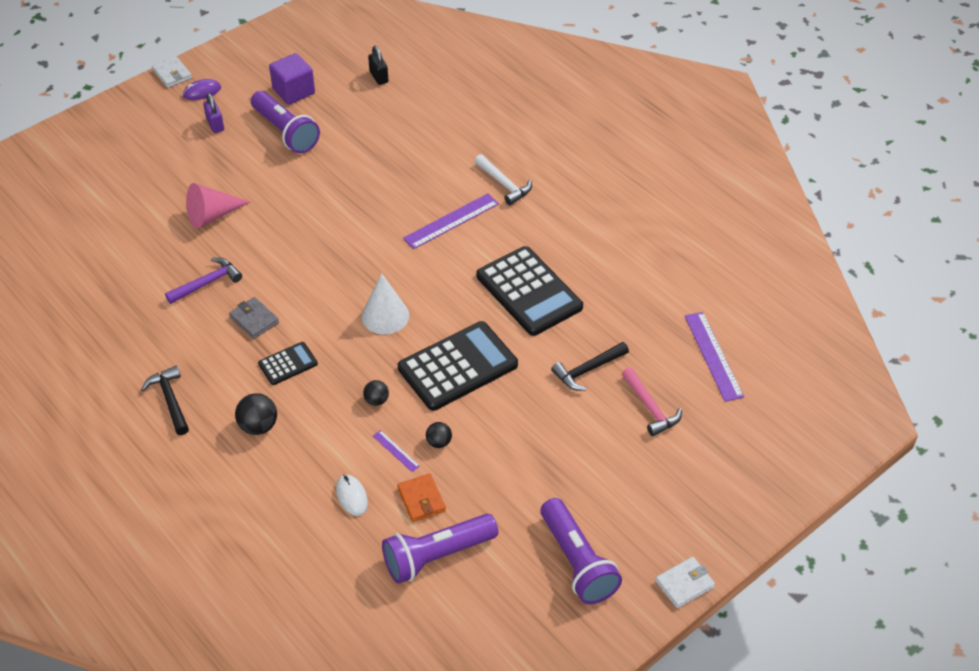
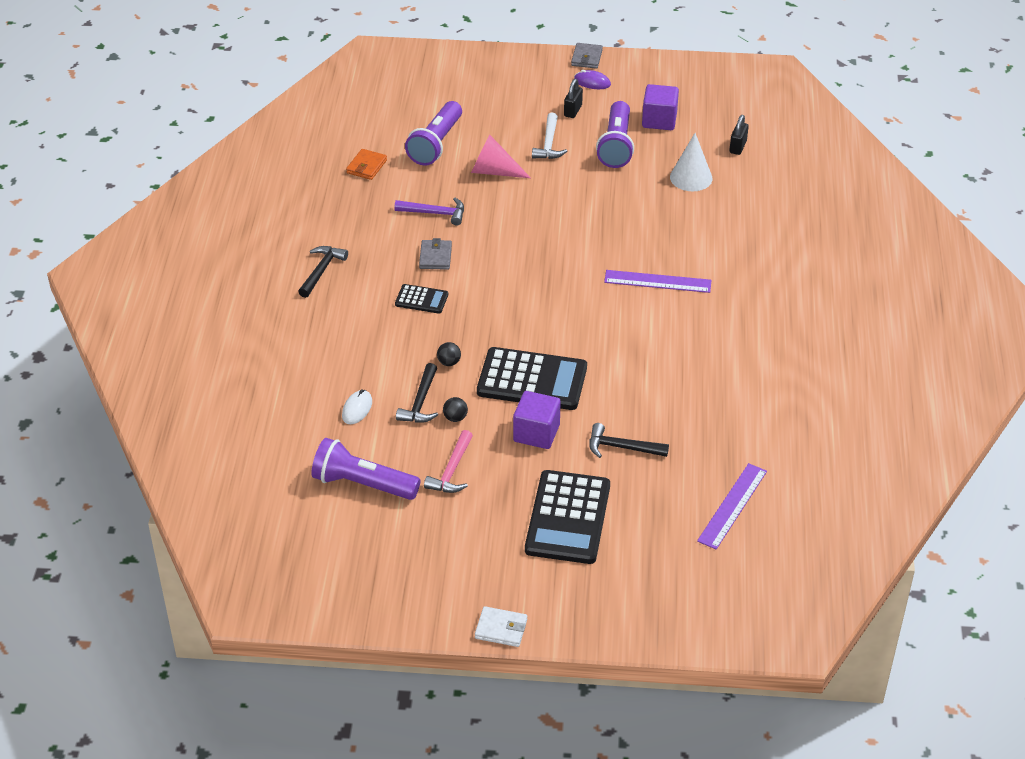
camera: 45 degrees right, 5 degrees down
white wallet [152,56,192,88] -> grey wallet [571,43,603,69]
purple padlock [203,93,224,133] -> black padlock [564,79,583,118]
black ball [235,393,277,435] -> none
white cone [362,273,409,334] -> white cone moved to [670,133,713,191]
purple ruler [373,430,420,472] -> black hammer [396,363,438,423]
orange wallet [397,473,446,522] -> orange wallet moved to [346,149,387,180]
white hammer [474,154,532,205] -> white hammer moved to [532,113,567,159]
black calculator [476,246,583,336] -> black calculator moved to [525,470,610,564]
purple flashlight [541,498,622,604] -> purple flashlight moved to [405,101,462,166]
pink hammer [622,367,682,436] -> pink hammer moved to [424,430,473,493]
none -> purple cube [513,391,561,449]

